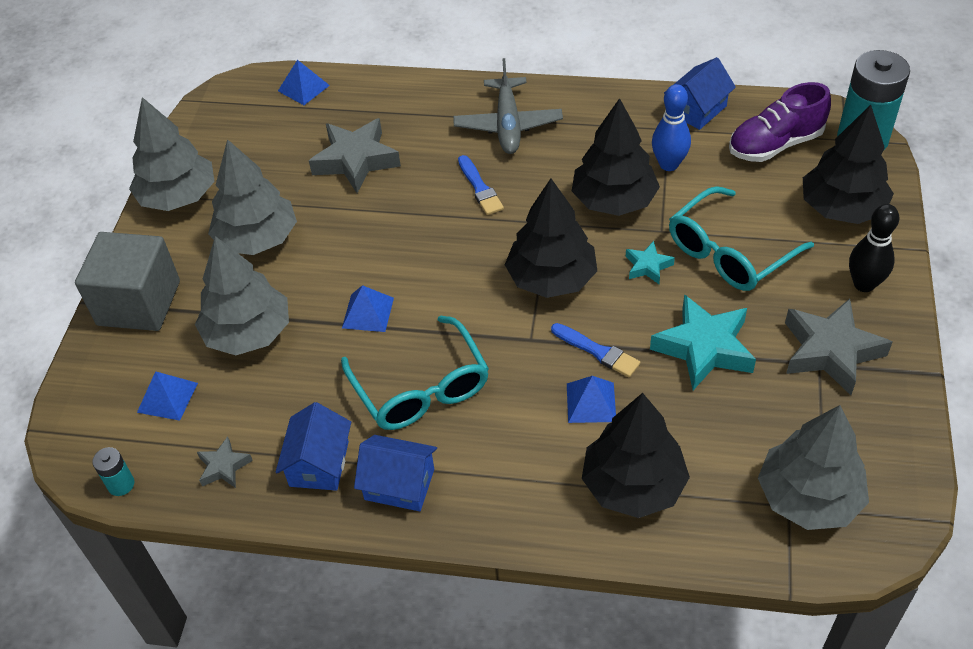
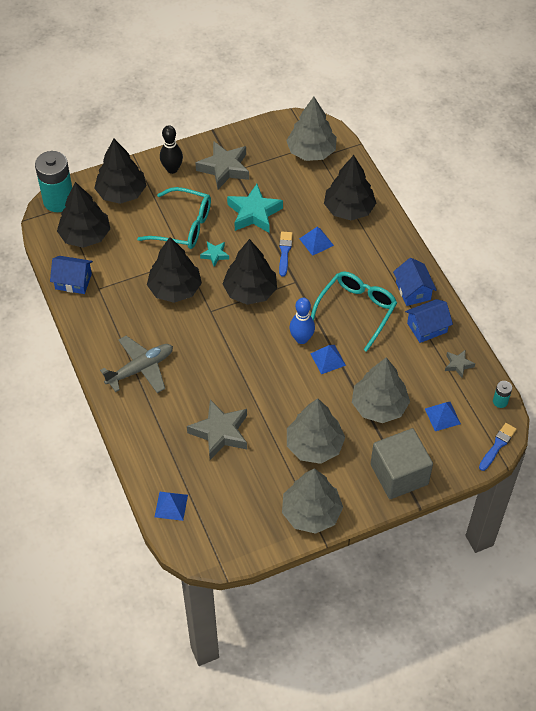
camera: 125 degrees left, 5 degrees up
blue brush [458,155,504,215] -> blue brush moved to [479,423,517,471]
blue bowling pin [652,84,691,171] -> blue bowling pin moved to [289,298,315,344]
purple shoe [729,82,831,162] -> black tree [57,182,110,248]

